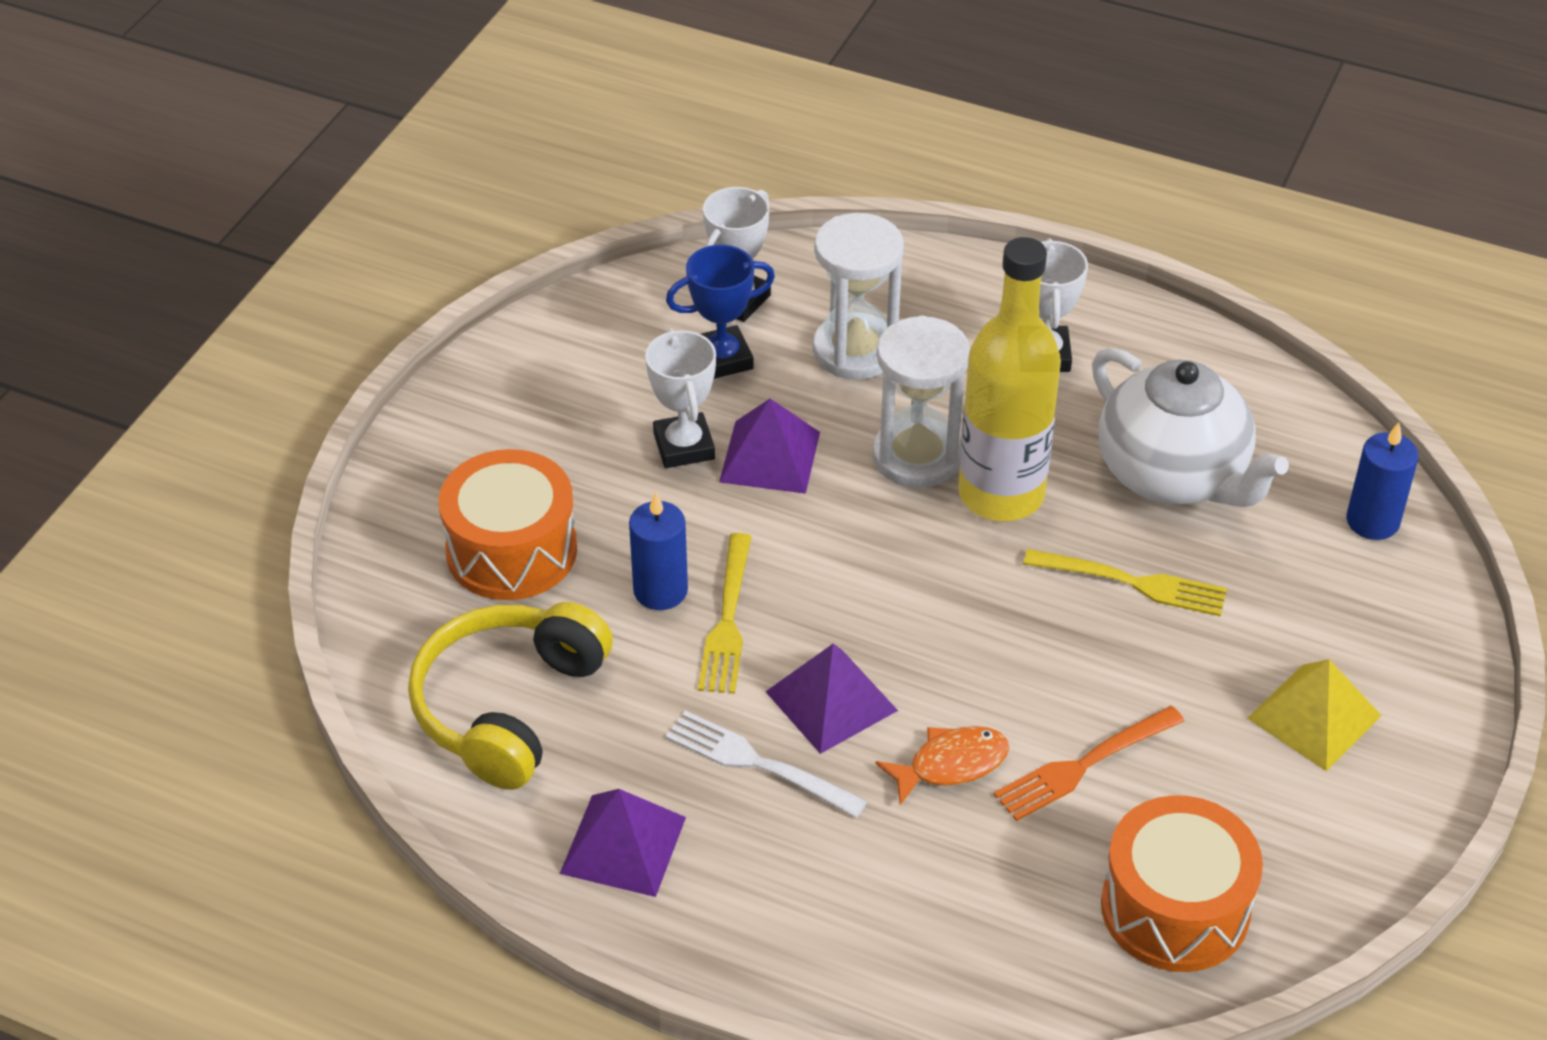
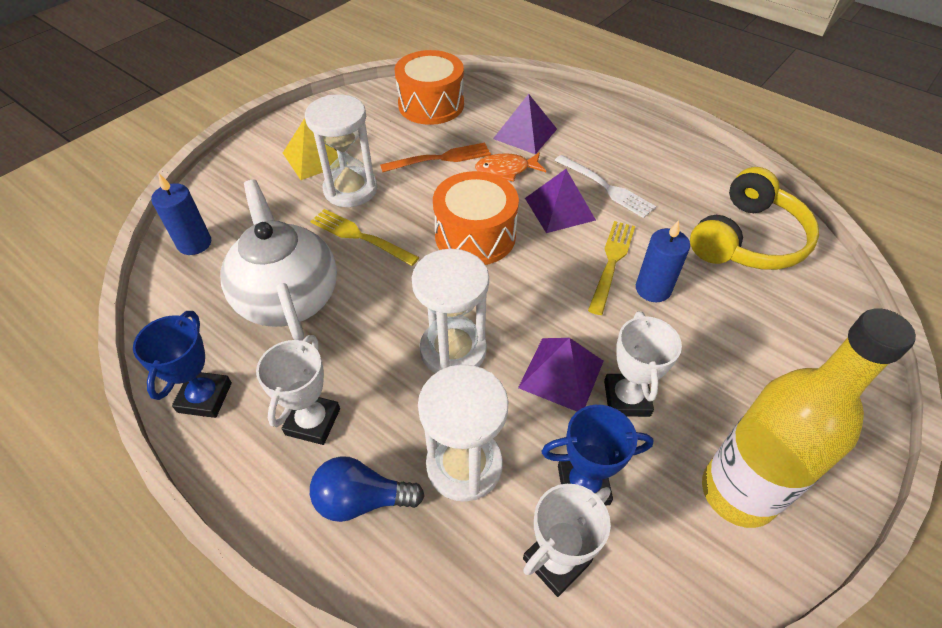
camera: 165 degrees left, 5 degrees up
orange drum [439,449,577,600] -> orange drum moved to [433,171,519,265]
purple pyramid [560,789,686,897] -> purple pyramid moved to [493,94,557,154]
yellow bottle [958,237,1061,521] -> yellow bottle moved to [702,308,916,528]
none -> blue trophy [133,311,232,418]
none -> white hourglass [305,94,377,207]
none -> blue light bulb [310,456,425,522]

